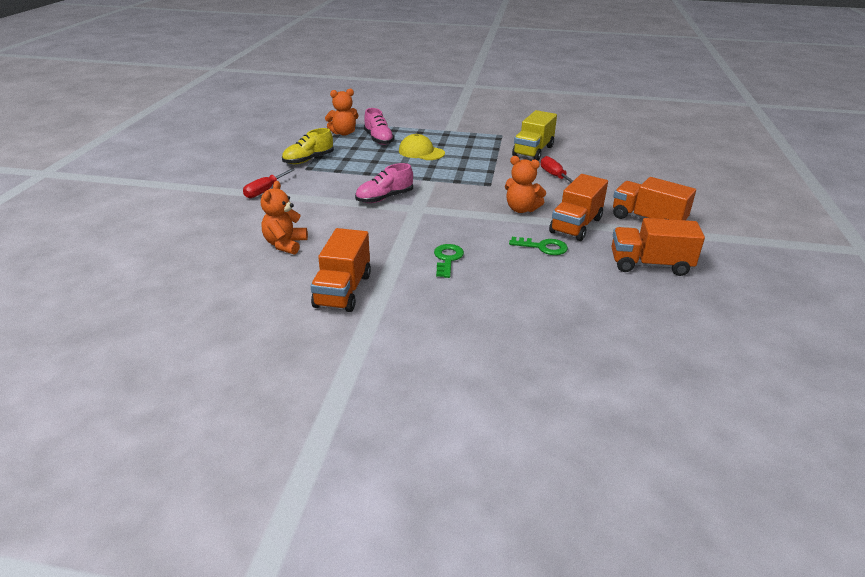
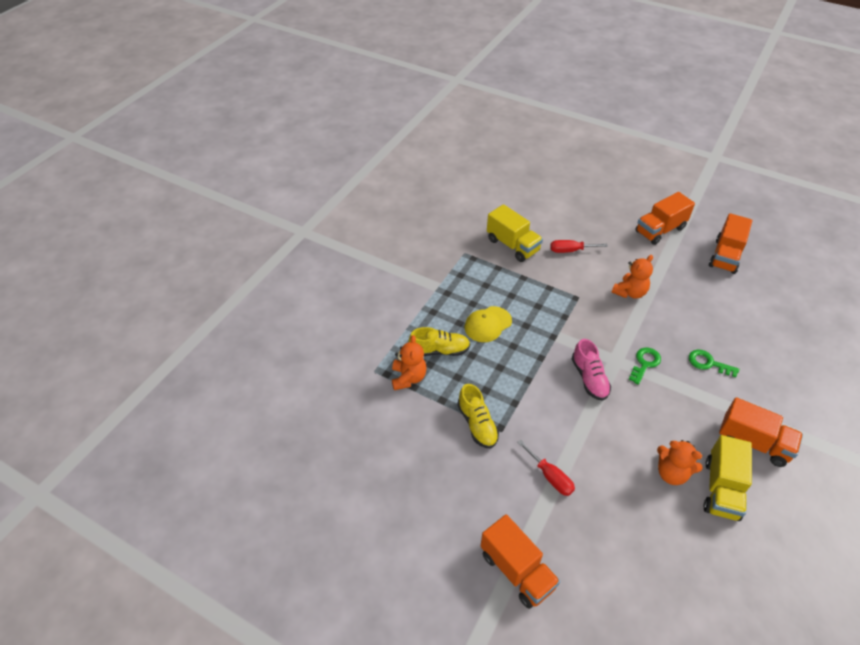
camera: 70 degrees left, 15 degrees up
pink shoe [364,108,395,145] -> yellow shoe [409,327,470,356]
green key [509,237,568,255] -> green key moved to [629,348,661,385]
orange truck [549,174,608,241] -> orange truck moved to [481,514,560,609]
none -> yellow truck [703,435,752,521]

